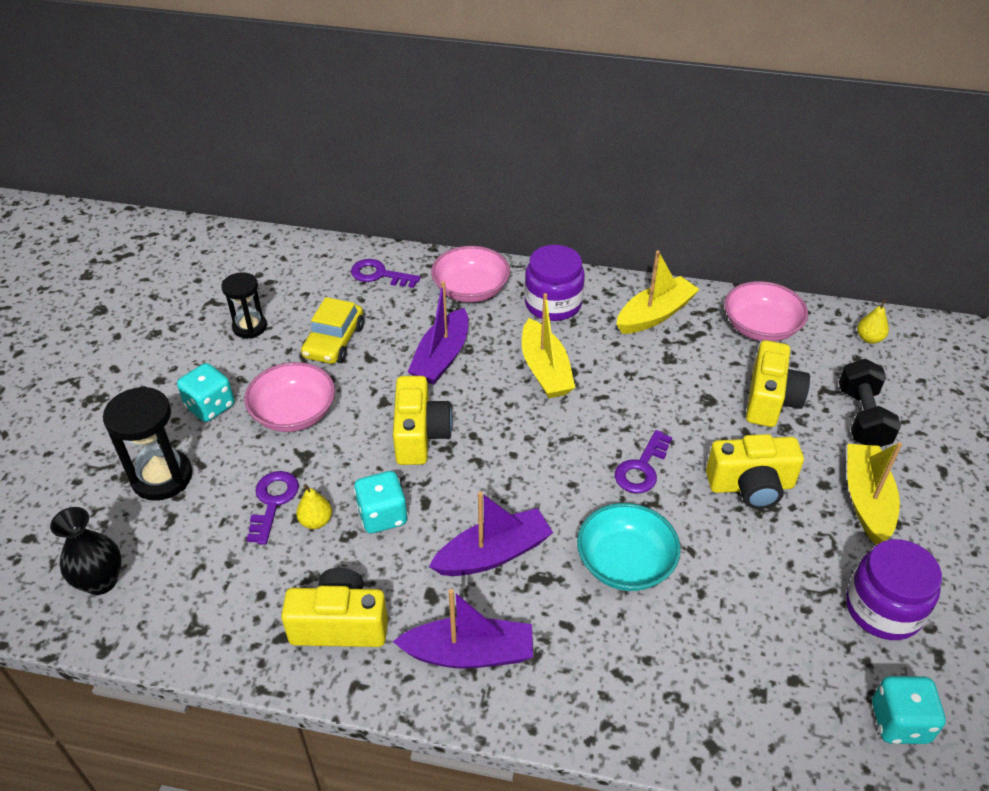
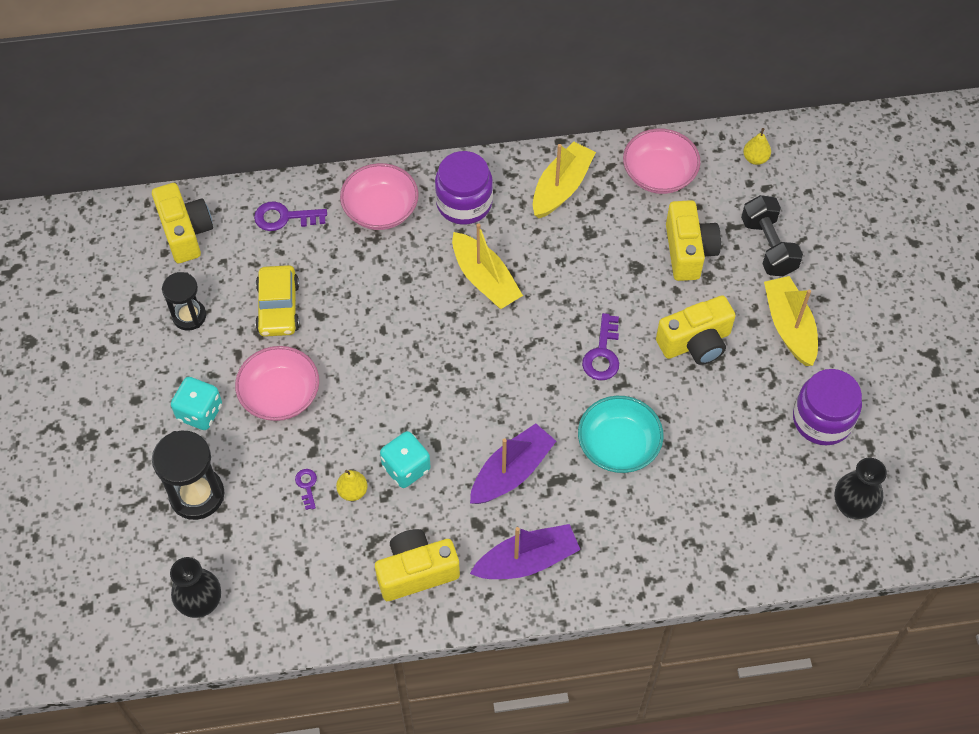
camera: 20 degrees left, 15 degrees up
purple key [246,471,299,545] -> purple key [295,469,317,510], size x0.56
yellow camera [393,376,452,465] -> yellow camera moved to [152,183,213,263]
purple boat [408,281,468,385] -> none
turquoise dice [872,676,946,744] -> black vase [834,458,887,519]

